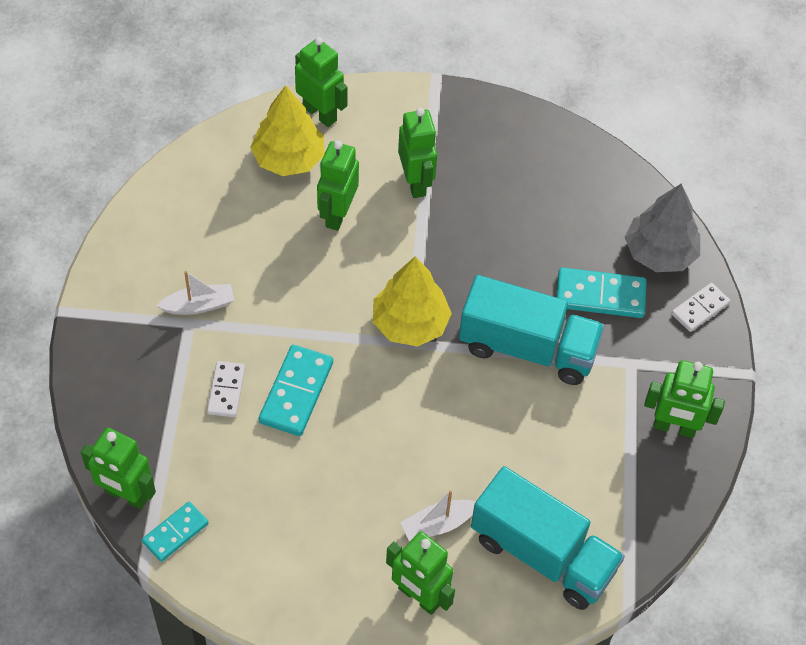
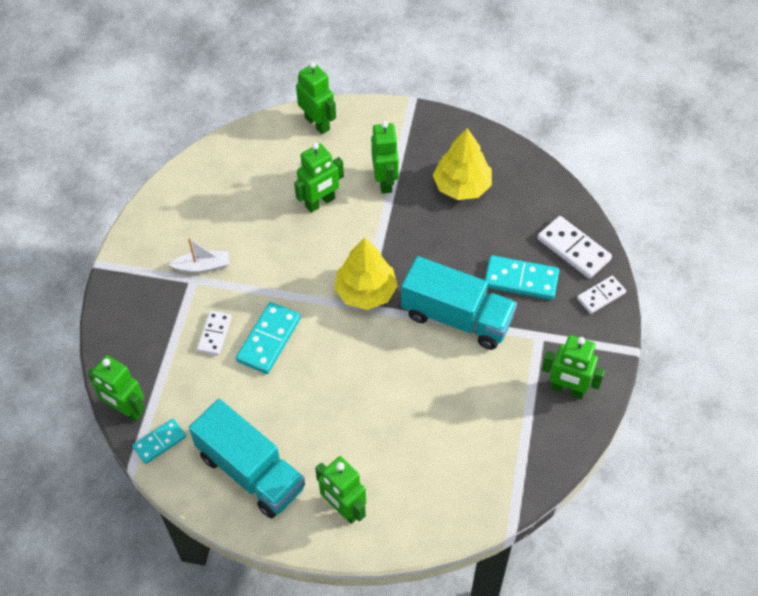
camera: 10 degrees right, 0 degrees up
yellow tree [250,85,325,176] -> yellow tree moved to [433,128,492,200]
green robot [317,141,359,231] -> green robot turned 150 degrees counterclockwise [294,143,344,213]
white boat [400,490,475,541] -> none
turquoise truck [471,466,625,610] -> turquoise truck moved to [189,399,305,518]
grey tree [625,184,700,272] -> white domino [537,216,612,279]

